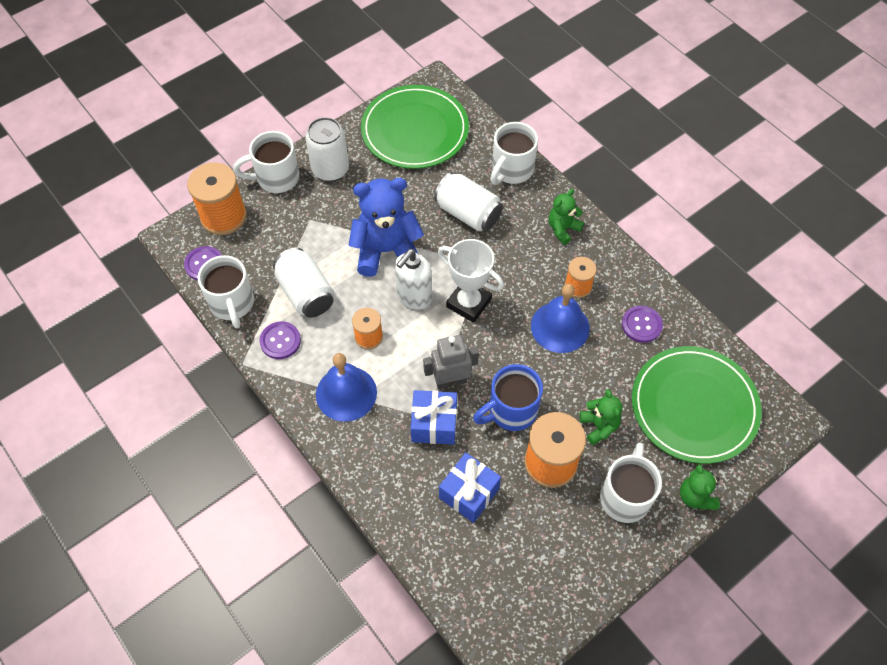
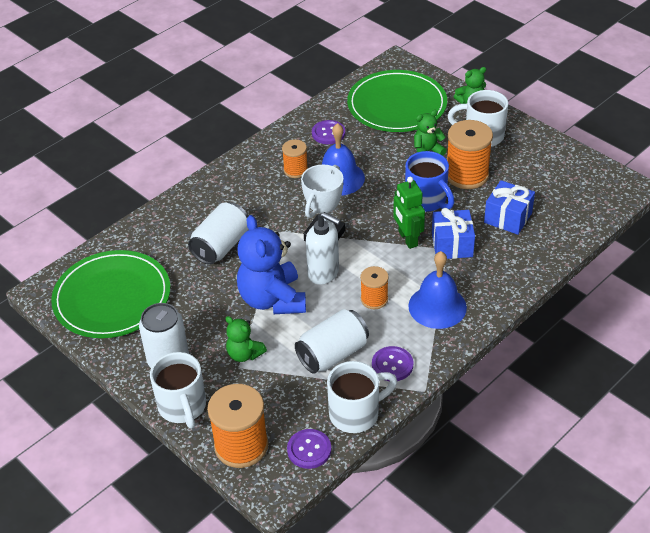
camera: 95 degrees left, 15 degrees down
grey robot [423,335,479,389] -> green robot [393,177,425,249]
white mug [490,122,538,185] -> none
green teddy bear [549,189,584,245] -> green teddy bear moved to [225,316,267,362]

